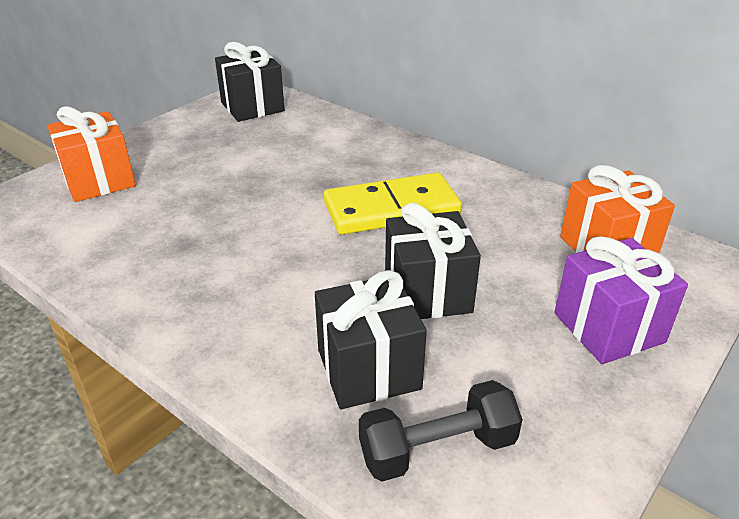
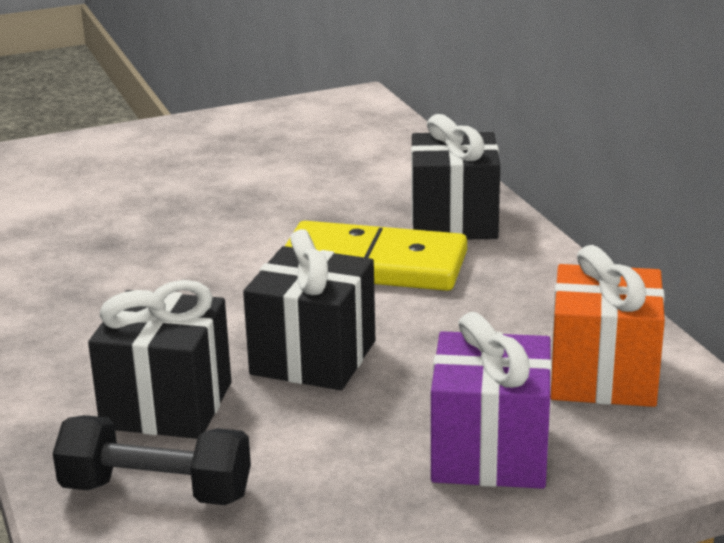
camera: 30 degrees right, 10 degrees down
orange gift [47,106,136,202] -> none
black gift [215,42,285,122] -> black gift moved to [411,114,500,239]

